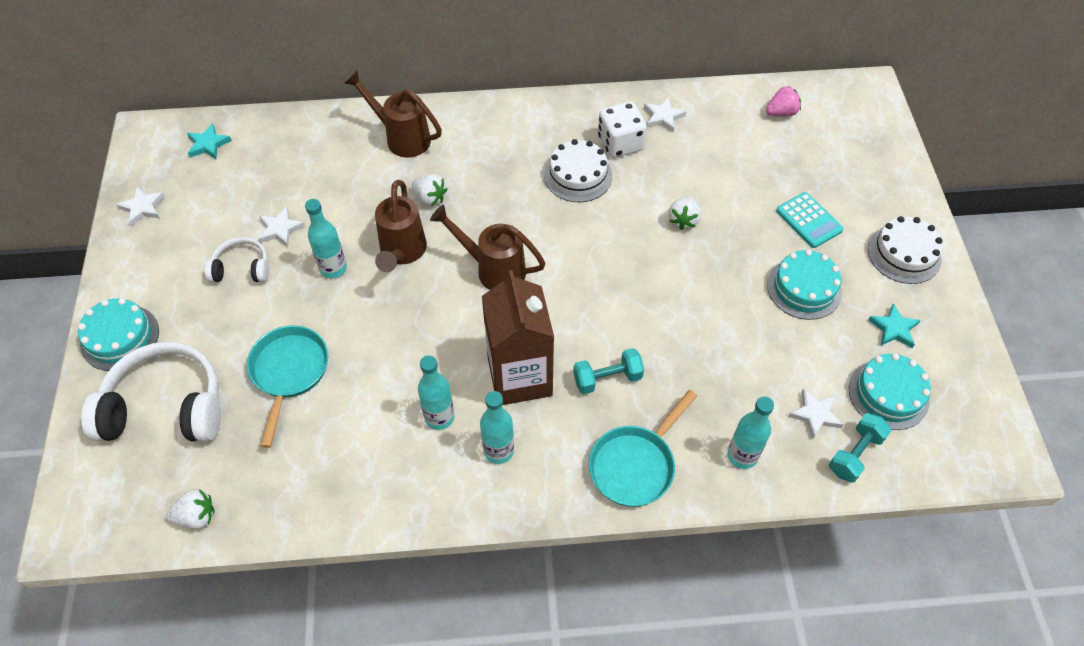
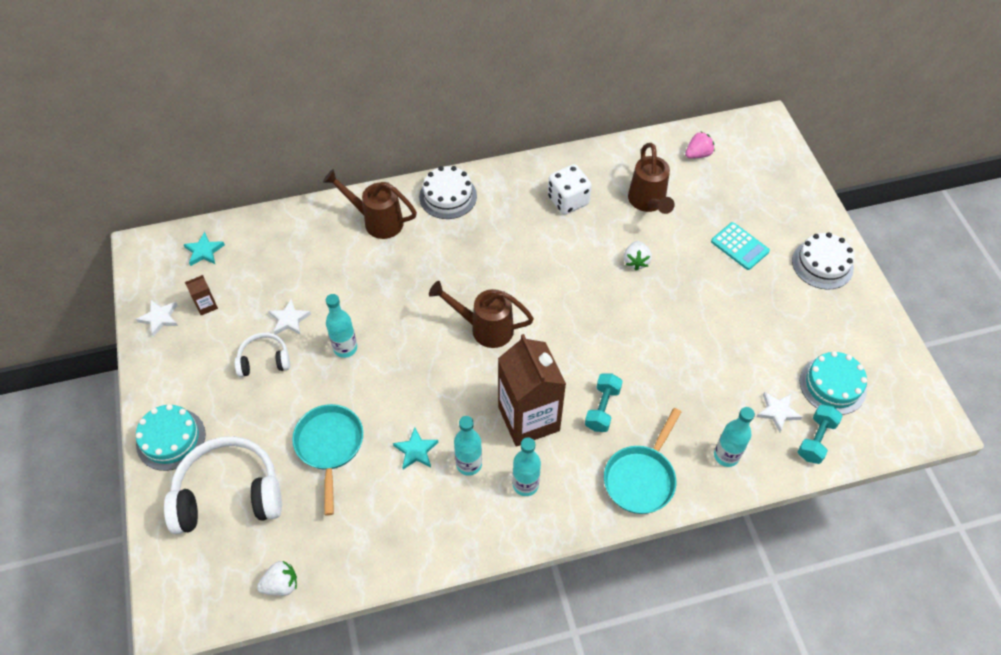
camera: 10 degrees left, 0 degrees up
brown watering can [375,180,427,272] -> brown watering can moved to [628,143,675,214]
white strawberry [412,174,447,206] -> none
white cake [544,139,612,202] -> white cake moved to [419,166,477,219]
turquoise dumbbell [573,348,644,394] -> turquoise dumbbell turned 45 degrees counterclockwise [585,374,623,432]
white star [644,97,687,132] -> none
turquoise cake [767,249,842,320] -> none
turquoise star [868,303,921,348] -> turquoise star moved to [393,428,438,470]
none -> brown carton [185,275,218,316]

